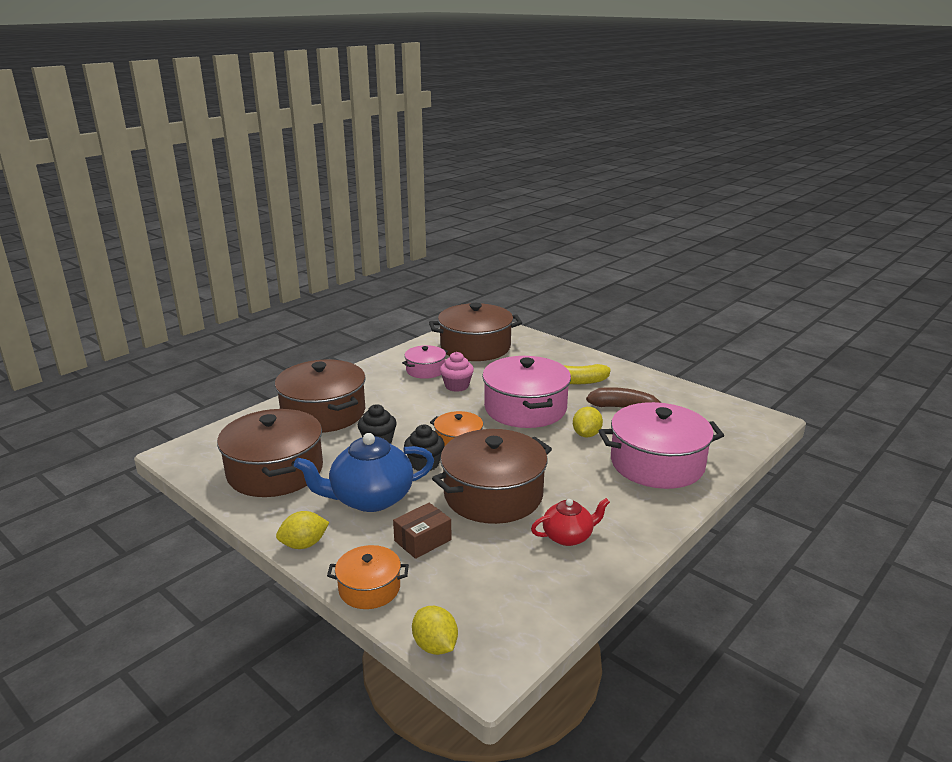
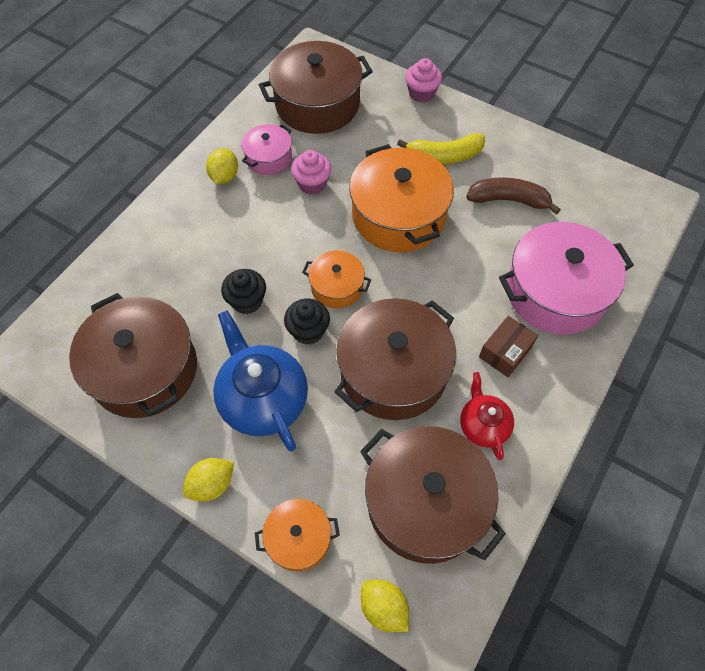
camera: 10 degrees left, 35 degrees up
brown pot [275,360,366,433] -> brown pot moved to [360,426,506,564]
blue teapot [294,433,434,512] -> blue teapot turned 90 degrees clockwise [213,310,308,451]
brown box [393,503,452,559] -> brown box moved to [479,316,538,377]
pink pot [482,356,571,428] -> orange pot [349,144,454,252]
red teapot [531,498,610,546] -> red teapot turned 75 degrees counterclockwise [460,372,514,460]
yellow lemon [573,407,603,438] -> yellow lemon moved to [206,148,238,184]
none -> pink cupcake [405,58,442,103]

